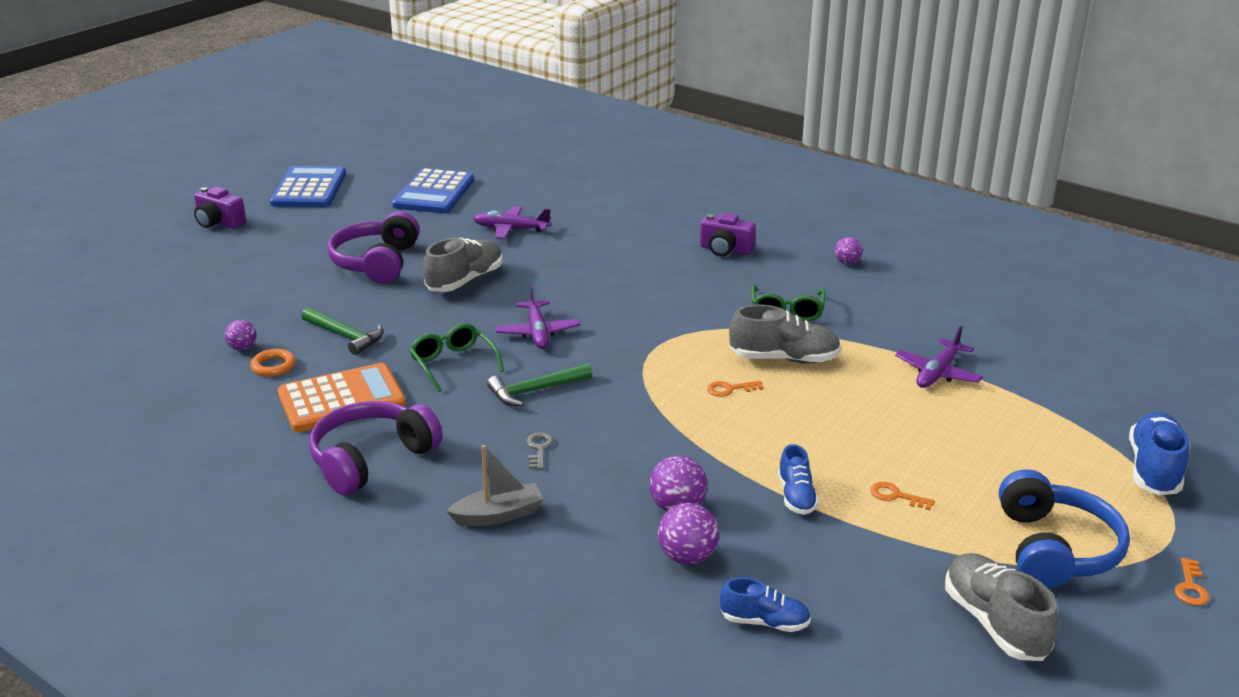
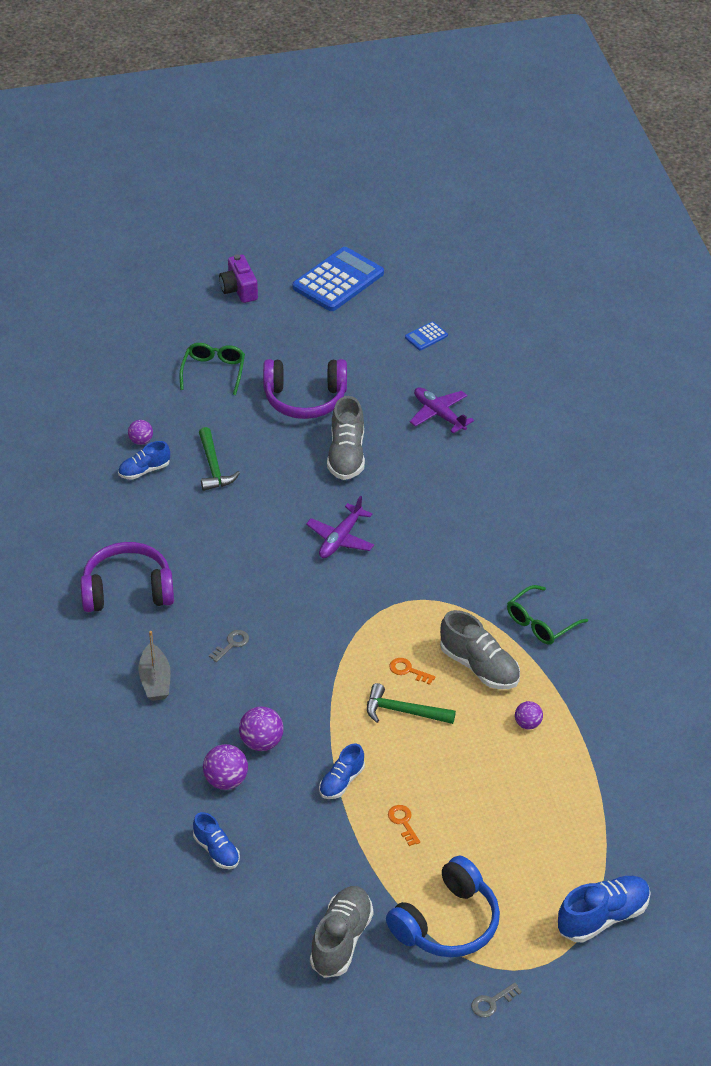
camera: 40 degrees right, 15 degrees up
orange ring [250,349,296,377] -> blue shoe [118,441,170,480]
orange calculator [278,363,406,432] -> none
purple headphones [327,211,420,284] -> purple headphones turned 135 degrees counterclockwise [263,359,347,419]
blue calculator [392,168,474,213] -> blue calculator [405,321,448,350], size x0.45
green glasses [409,323,504,392] -> green glasses moved to [180,343,245,395]
grey shoe [423,238,503,292] -> grey shoe turned 105 degrees clockwise [327,396,365,480]
grey boat [446,445,543,526] -> grey boat turned 60 degrees clockwise [138,631,171,701]
green hammer [487,363,592,406] -> green hammer moved to [367,683,456,724]
purple camera [700,213,756,257] -> none
purple ball [835,237,862,265] -> purple ball moved to [515,701,543,730]
purple plane [895,326,983,388] -> none
orange key [1174,558,1209,605] -> grey key [471,983,522,1017]

